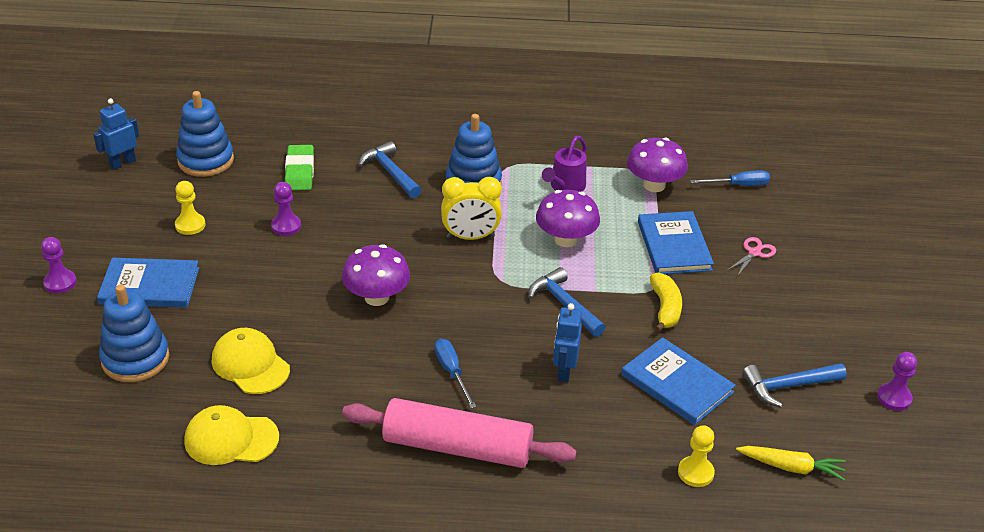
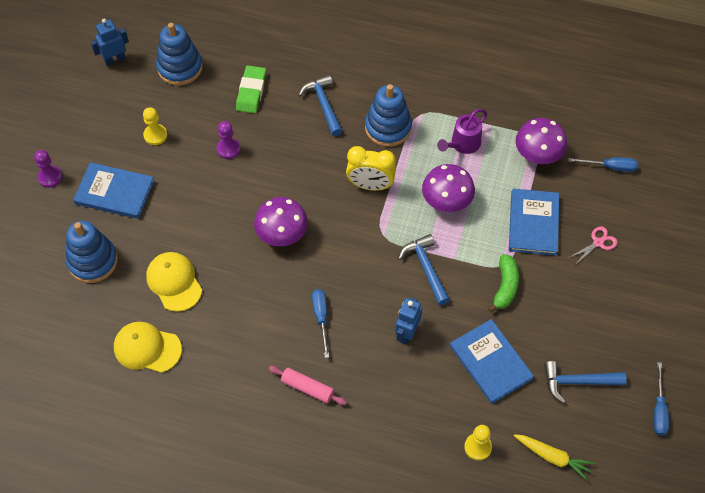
camera: 15 degrees right, 20 degrees up
pink rolling pin [342,398,577,468] -> pink rolling pin [269,366,347,405], size x0.49
yellow banana [650,272,682,332] -> green banana [488,254,519,313]
purple pawn [877,352,917,411] -> blue screwdriver [653,362,669,436]

